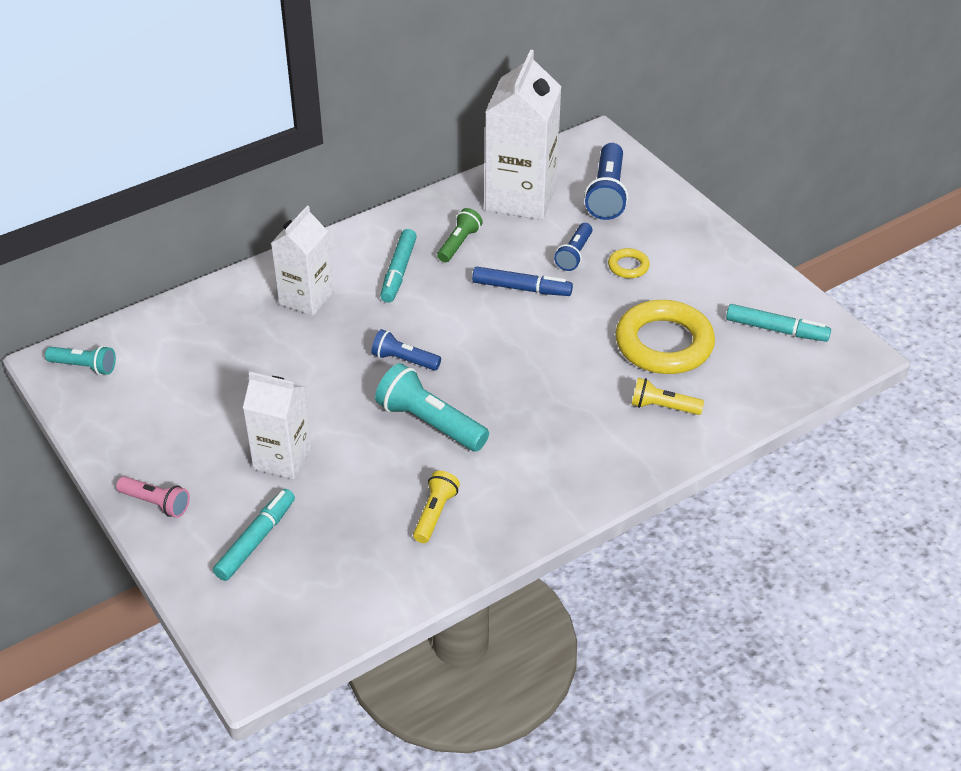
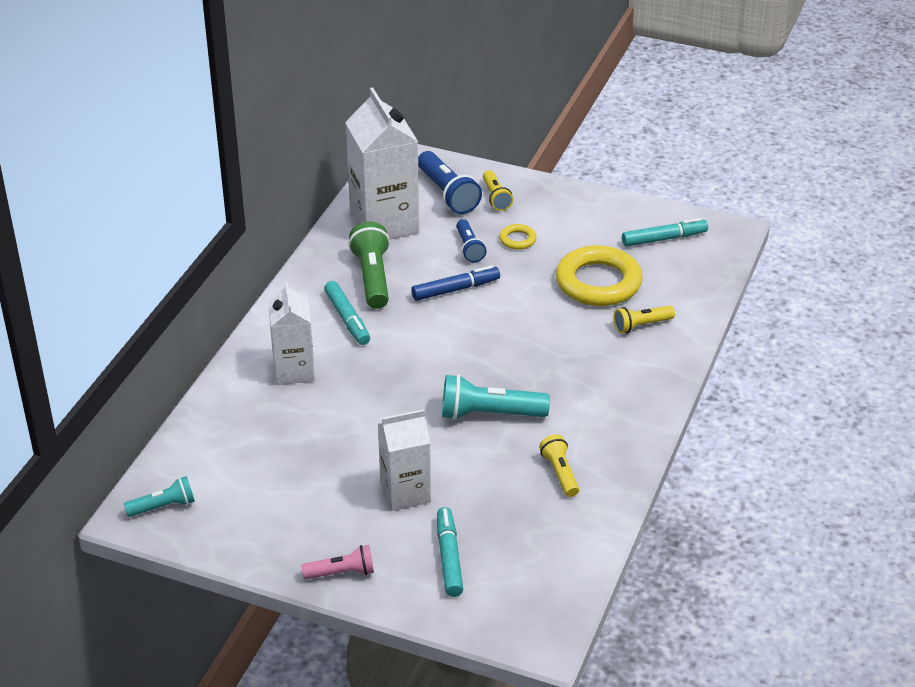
camera: 35 degrees left, 5 degrees down
blue flashlight [372,329,441,371] -> none
green flashlight [437,208,483,262] -> green flashlight [348,222,390,309], size x1.65
none -> yellow flashlight [483,170,513,211]

